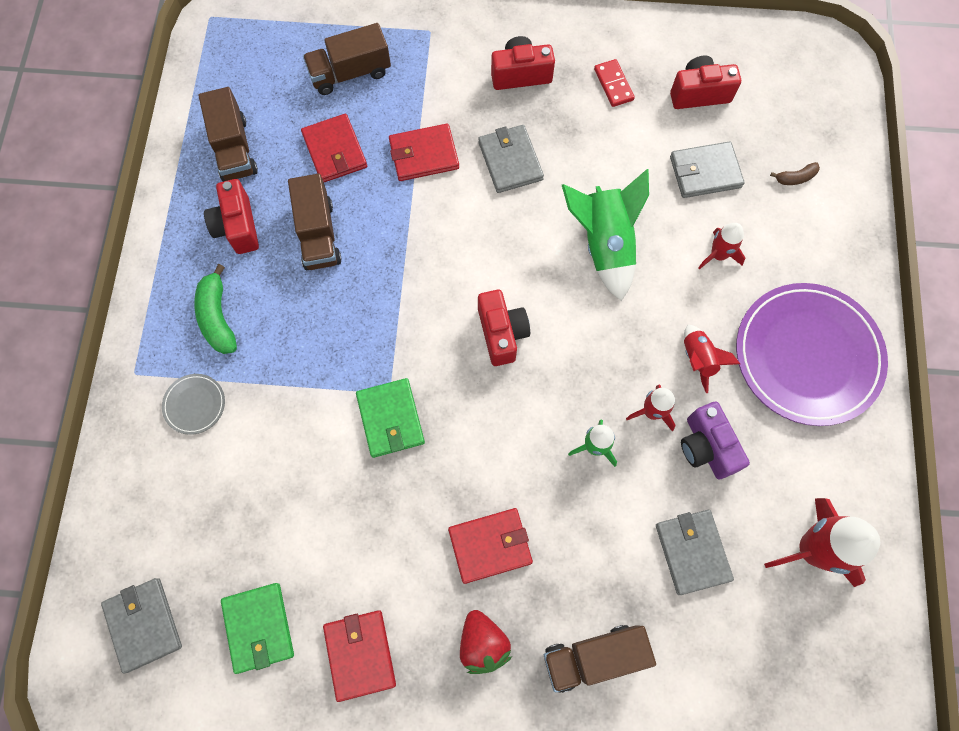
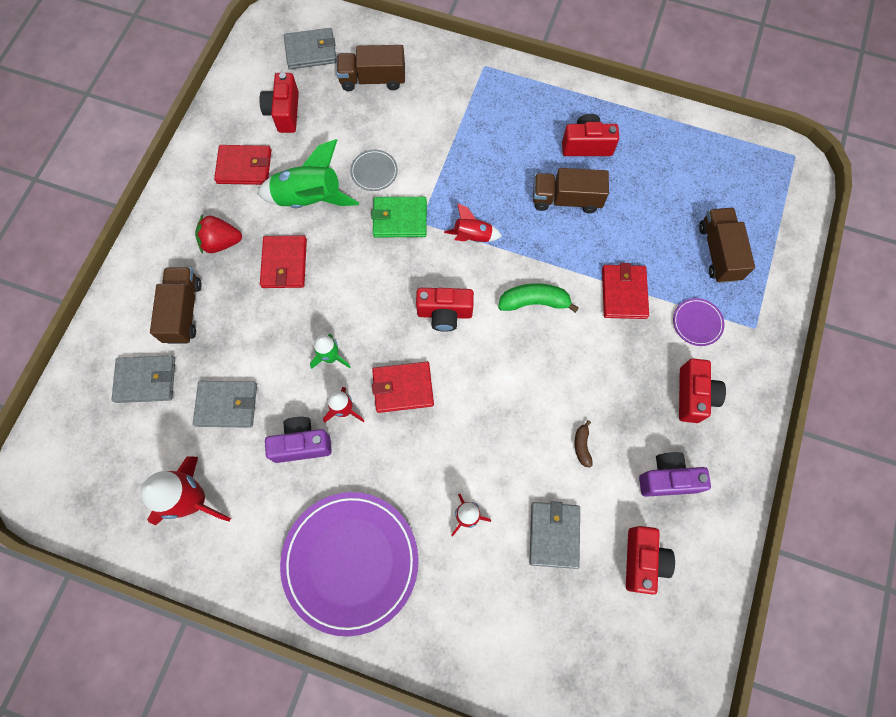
camera: 105 degrees right, 0 degrees up
grey plate [162,374,225,435] -> grey plate moved to [350,149,398,191]
green banana [194,264,237,354] -> green banana moved to [498,283,579,313]
brown truck [198,87,258,182] -> brown truck moved to [337,45,405,91]
green wallet [221,583,294,674] -> red camera [259,73,299,133]
red wallet [301,114,367,182] -> red wallet moved to [372,362,434,413]
grey wallet [478,125,544,193] -> grey wallet moved to [112,355,175,403]
green rocket [562,169,649,301] -> green rocket moved to [257,139,359,208]
red domino [594,59,635,107] -> purple camera [639,452,711,497]
red rocket [684,325,740,393] -> red rocket moved to [444,203,502,242]
brown banana [770,162,820,185] -> brown banana moved to [574,420,593,468]
none -> purple plate [673,298,724,346]

